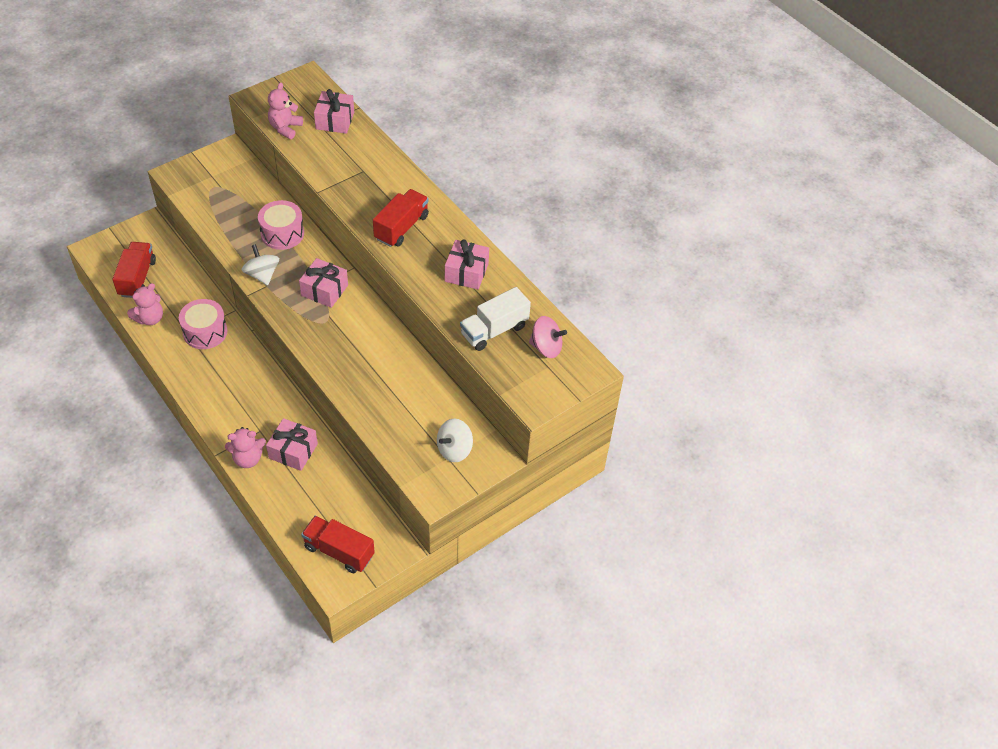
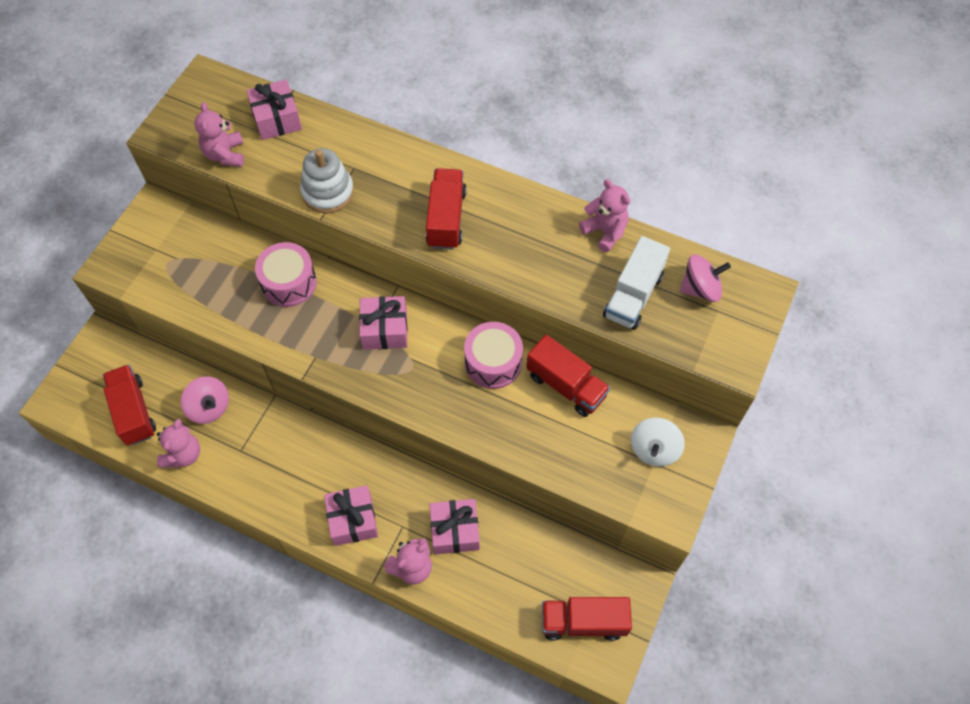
camera: 25 degrees left, 10 degrees up
pink drum [179,299,228,349] -> pink drum moved to [464,322,523,389]
white spinning top [242,244,279,285] -> none
pink gift [445,239,489,289] -> pink gift moved to [324,485,378,546]
none -> pink spinning top [181,376,229,424]
none -> white stacking toy [300,148,354,214]
none -> red truck [526,335,610,417]
none -> pink teddy bear [579,179,630,252]

